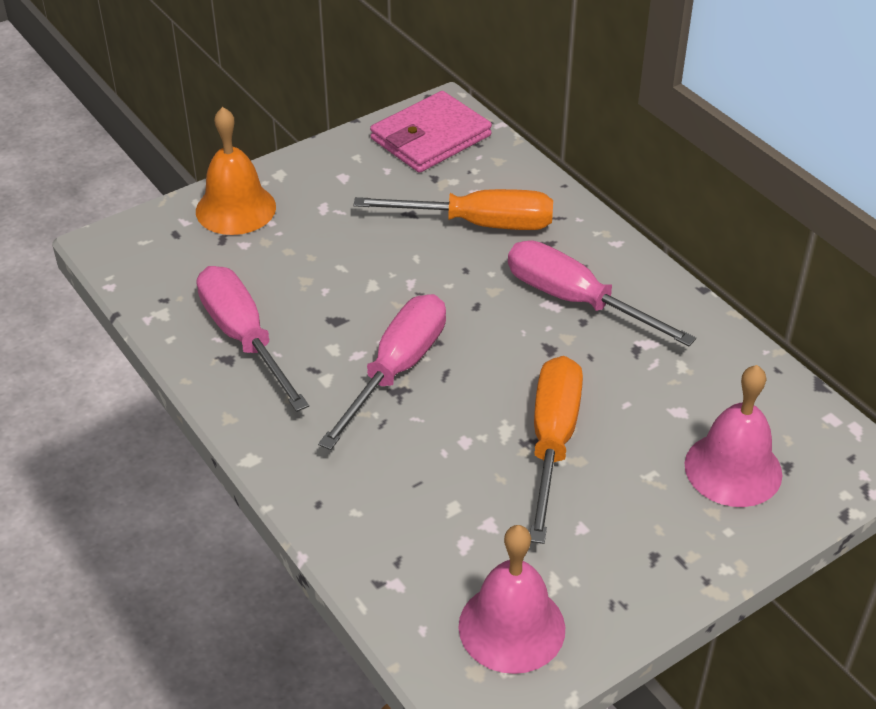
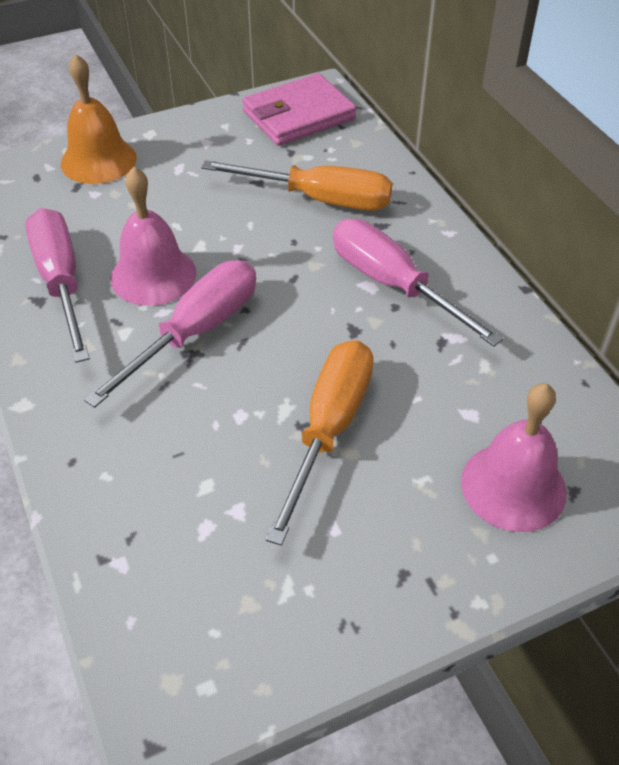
camera: 10 degrees right, 5 degrees up
pink bell [458,525,565,674] -> pink bell moved to [110,167,197,306]

